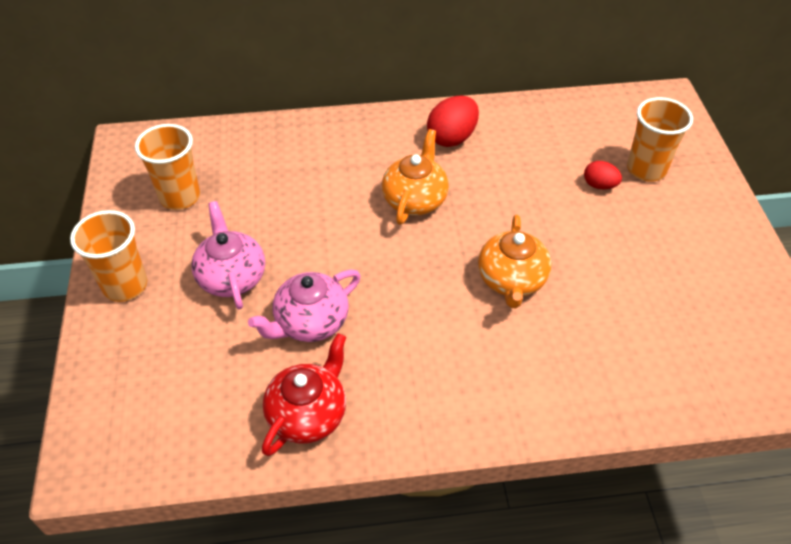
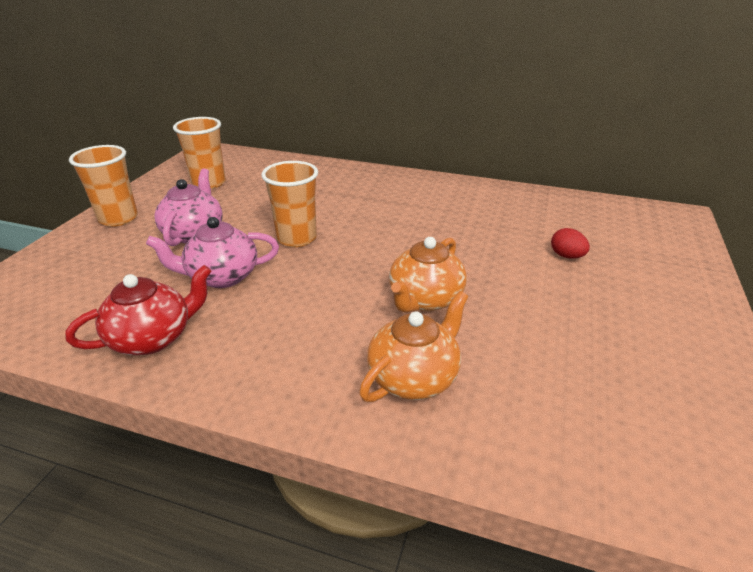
camera: 25 degrees right, 15 degrees down
orange teapot [382,129,449,225] -> orange teapot moved to [359,291,468,402]
red egg [427,96,479,147] -> none
orange cup [627,97,693,182] -> orange cup moved to [261,161,318,247]

